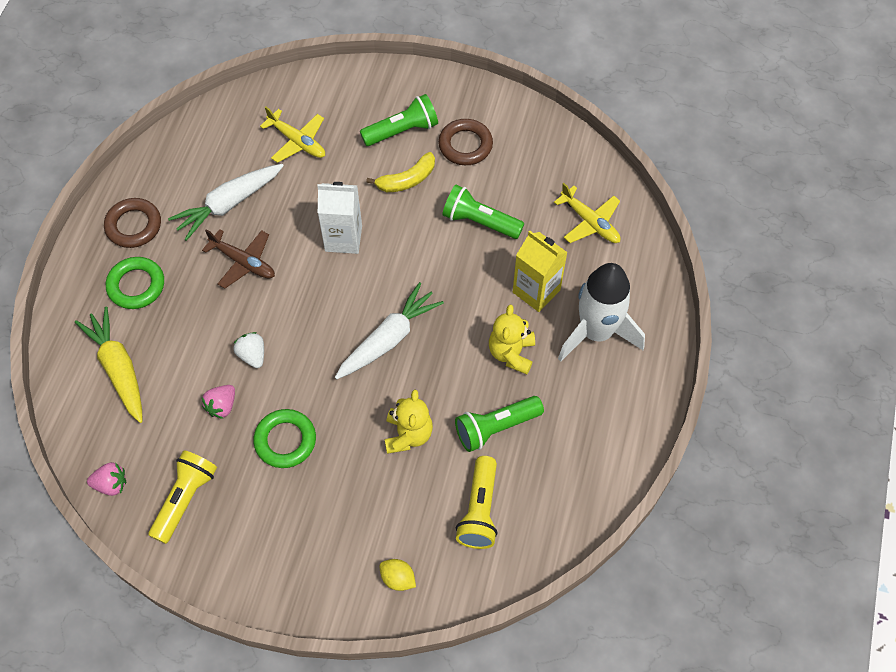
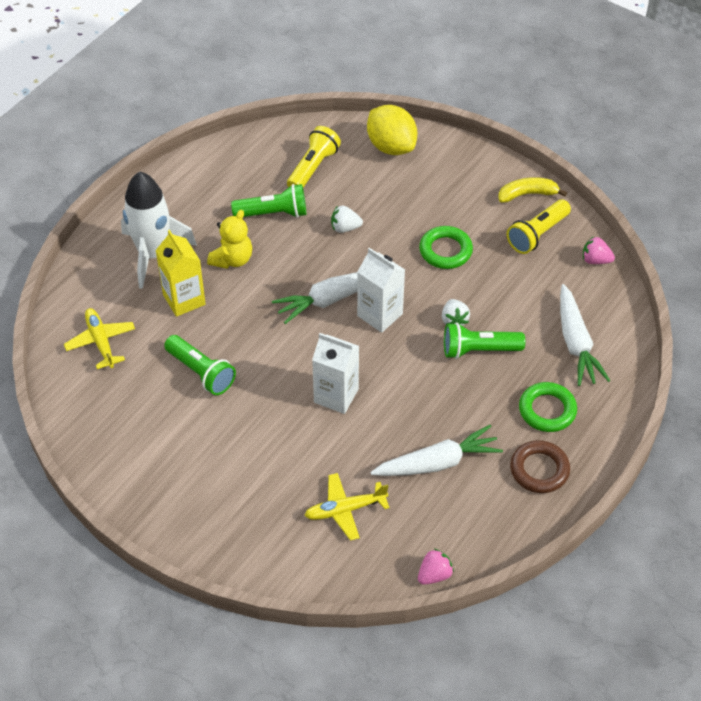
camera: 160 degrees left, 10 degrees down
yellow carrot [75,307,143,423] -> white carrot [560,284,610,386]
brown plane [202,229,275,289] -> none
pink strawberry [202,385,235,419] -> pink strawberry moved to [418,549,454,585]
yellow plane [260,107,325,163] -> yellow plane turned 75 degrees counterclockwise [304,473,390,541]
green flashlight [360,94,438,146] -> green flashlight moved to [444,322,525,359]
yellow banana [366,152,435,192] -> yellow banana moved to [498,177,567,203]
yellow lemon [379,559,416,591] -> yellow lemon [367,105,417,155], size x2.07
yellow teddy bear [384,390,433,454] -> white strawberry [331,205,363,233]
brown ring [438,119,493,165] -> none
none -> white carton [357,248,405,333]

